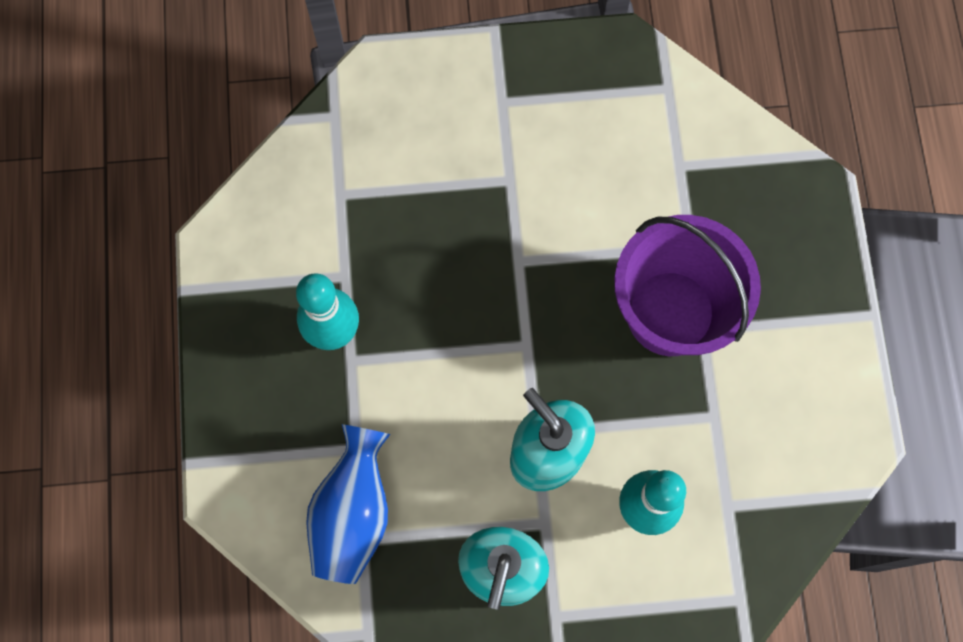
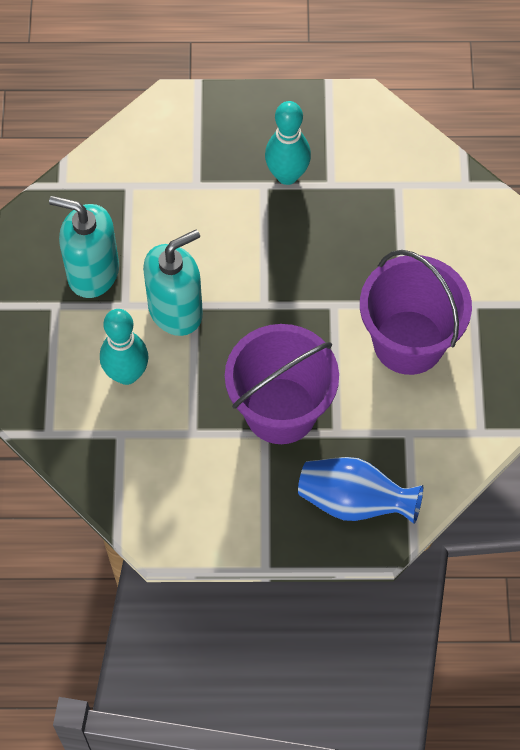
camera: 95 degrees right, 10 degrees down
blue vase [306,424,391,584] -> blue vase moved to [298,457,423,524]
none -> purple bucket [360,250,472,375]

